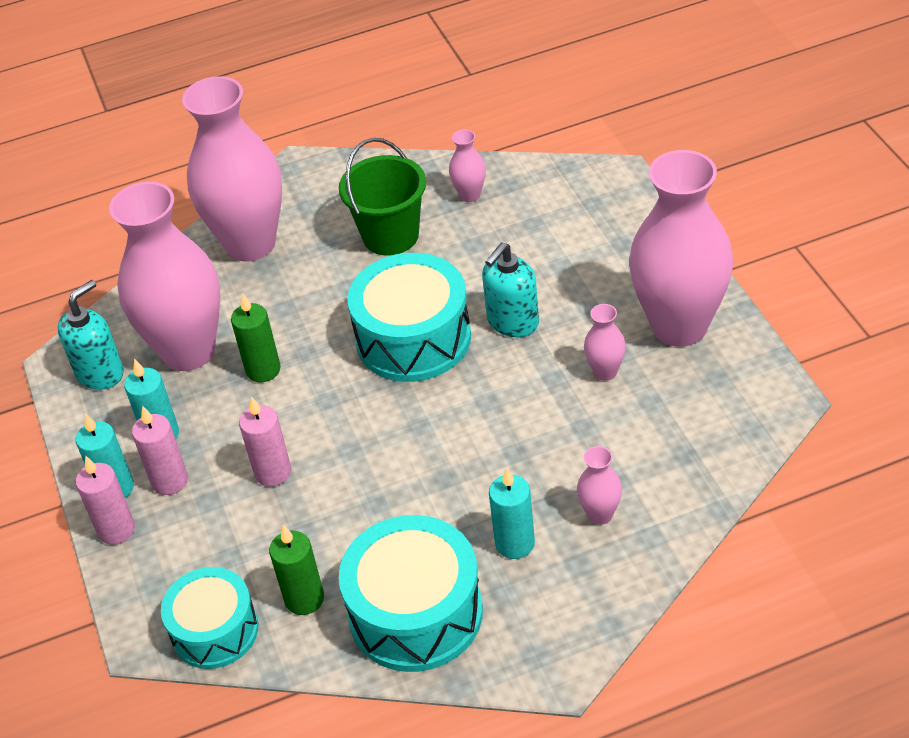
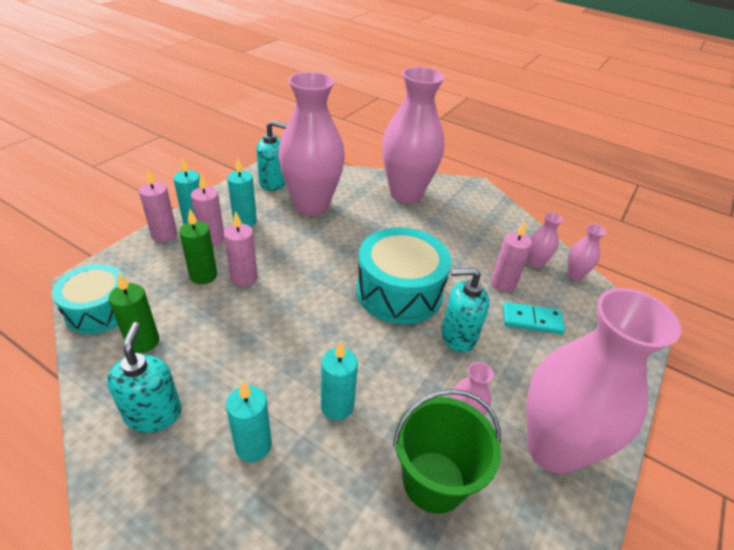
camera: 45 degrees right, 5 degrees down
green candle [231,293,281,382] -> green candle moved to [179,209,217,284]
green bucket [339,138,426,256] -> green bucket moved to [393,389,501,514]
turquoise drum [339,515,483,672] -> turquoise soap dispenser [107,322,182,433]
pink vase [577,446,622,525] -> pink vase moved to [567,224,606,280]
none -> turquoise candle [321,341,358,421]
none -> pink candle [491,220,532,292]
none -> turquoise domino [503,302,565,335]

